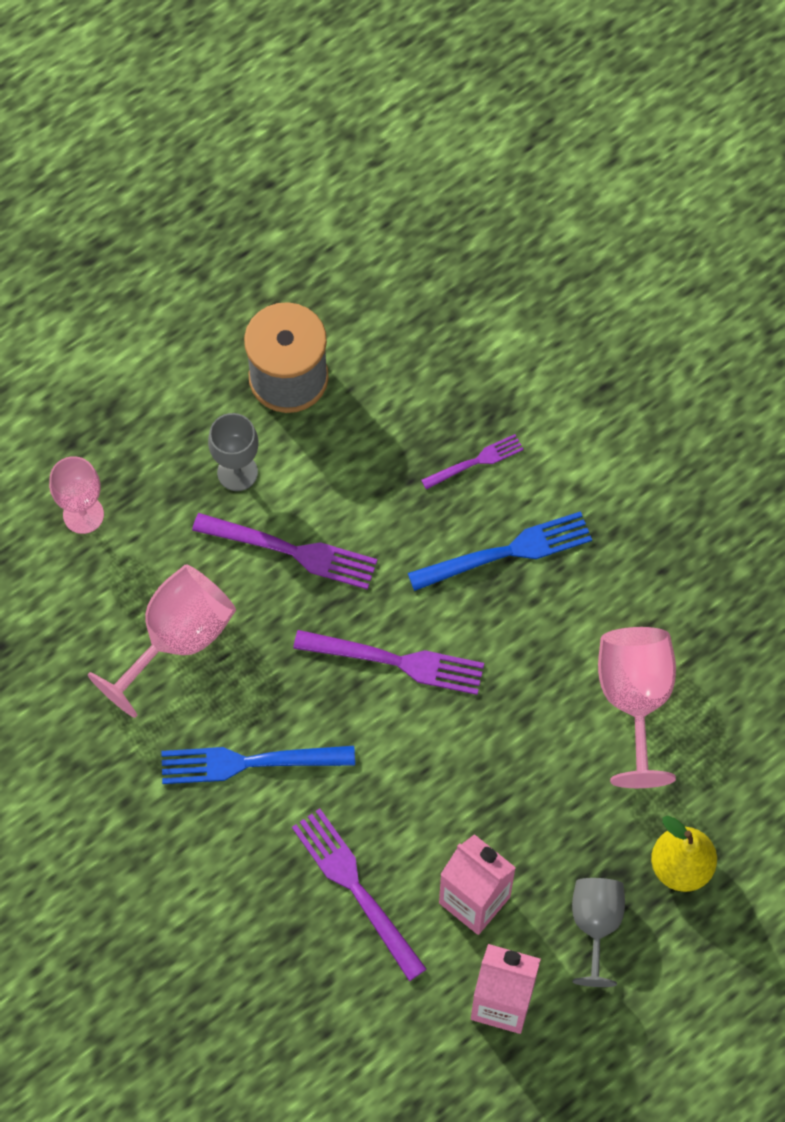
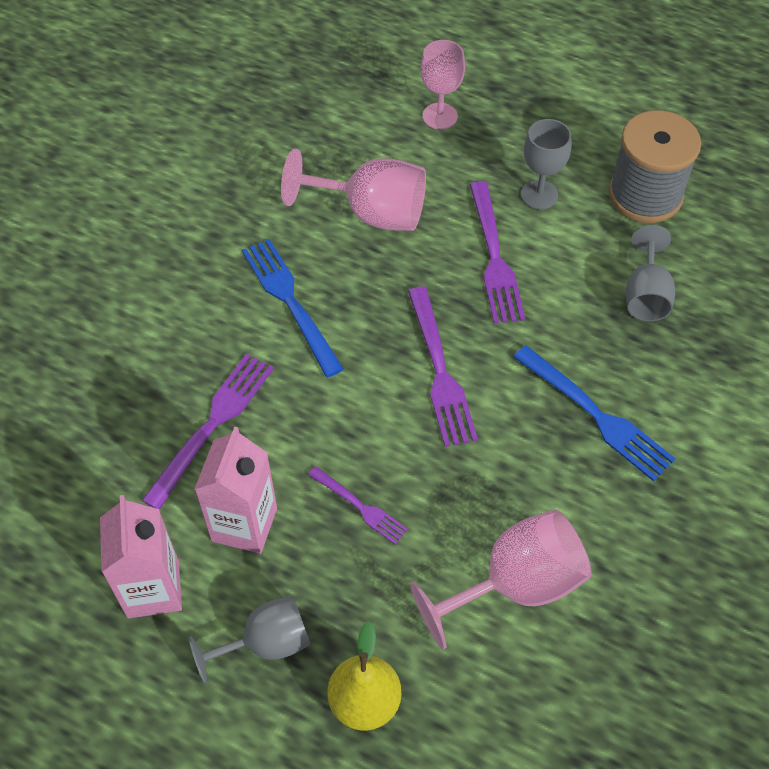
camera: 65 degrees right, 10 degrees down
purple fork [421,434,524,490] -> purple fork moved to [308,466,408,544]
none -> grey goblet [626,225,675,321]

